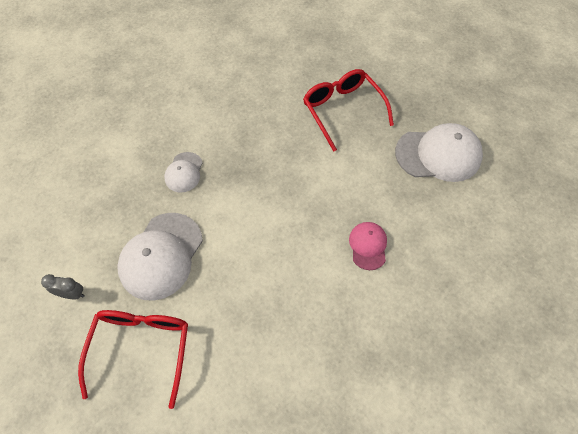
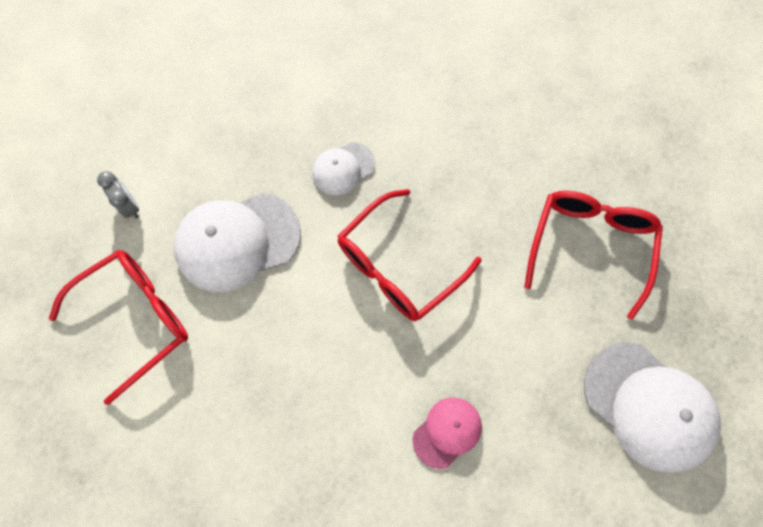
camera: 45 degrees right, 10 degrees up
none -> red glasses [338,189,481,321]

